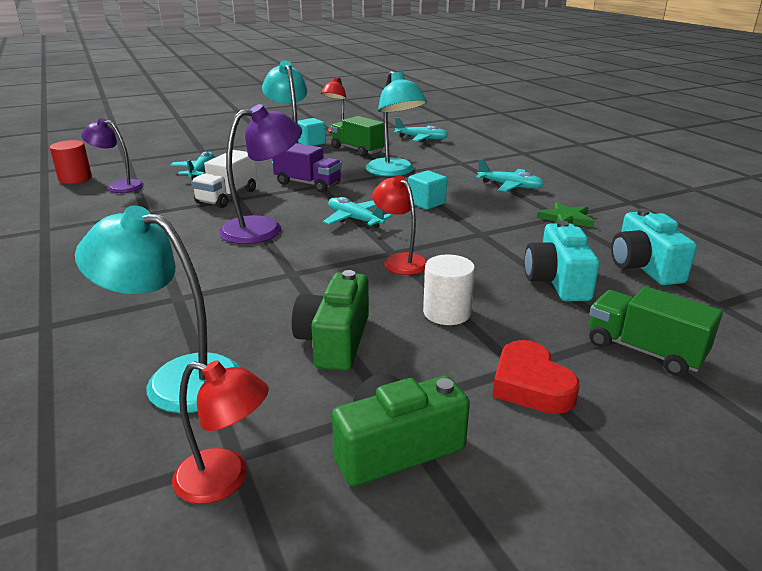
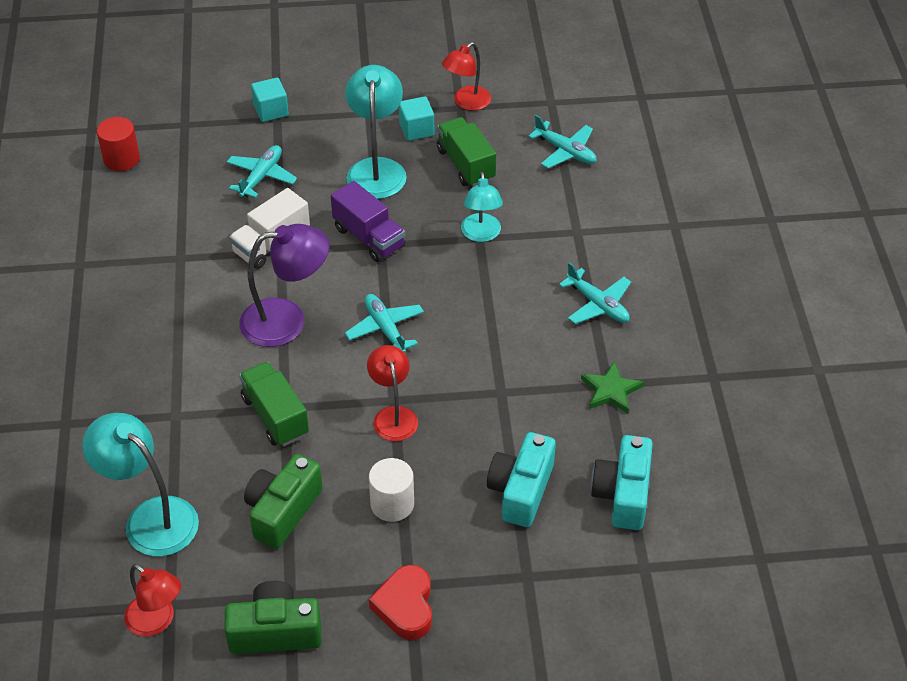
camera: 20 degrees right, 20 degrees up
purple lamp [81,118,144,193] -> none
turquoise lamp [366,71,427,176] -> turquoise lamp [461,172,503,242], size x0.65
turquoise cube [408,171,447,210] -> turquoise cube moved to [251,77,289,122]
green truck [589,286,723,376] -> green truck moved to [239,362,309,446]

